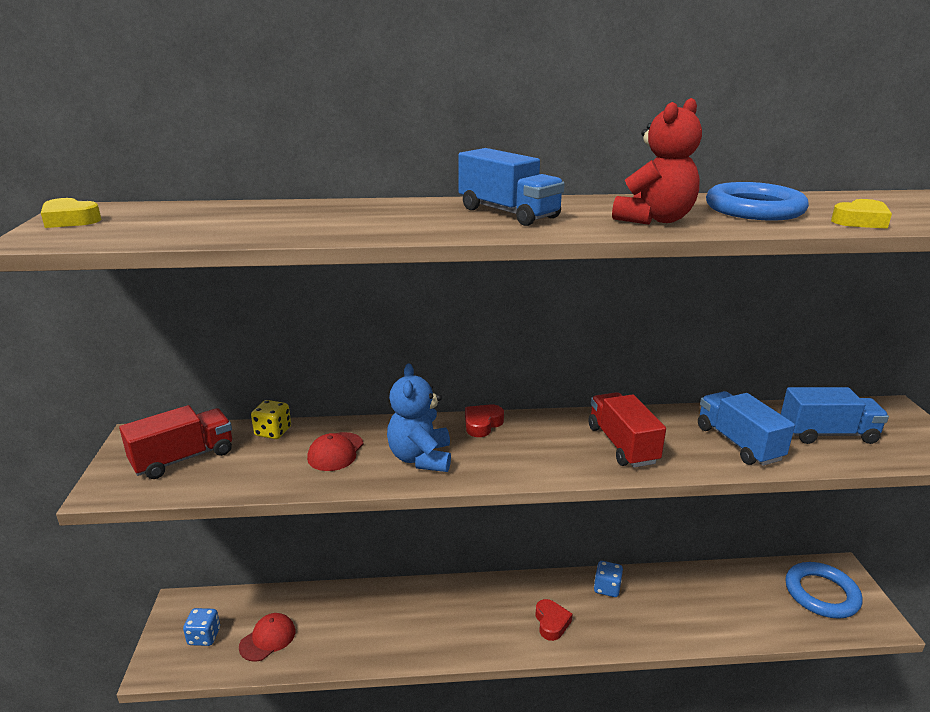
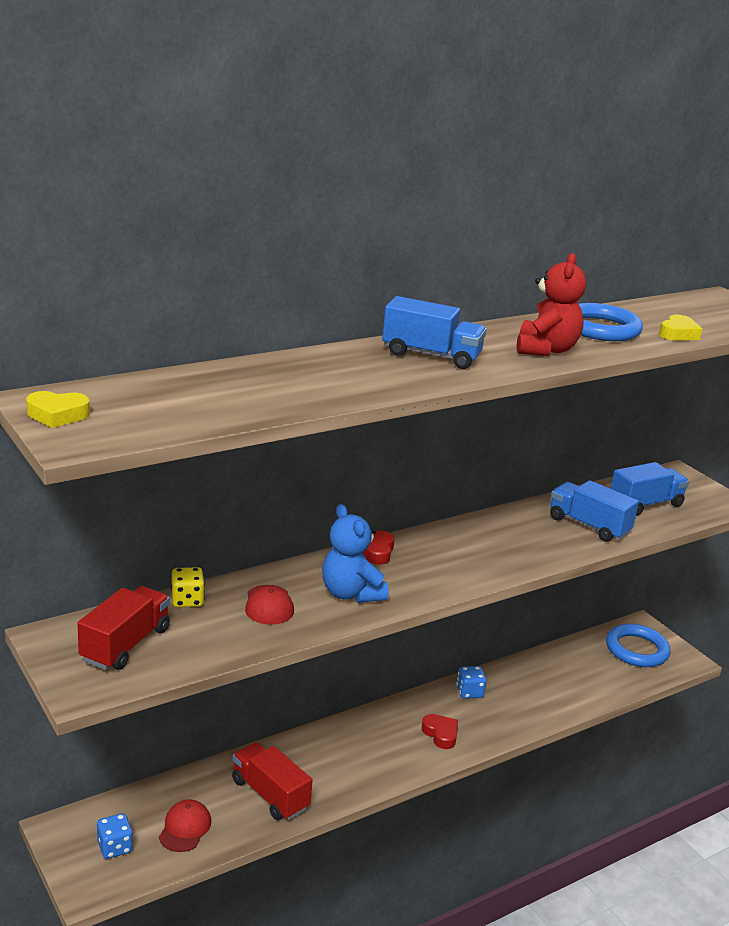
camera: 30 degrees left, 0 degrees up
red truck [588,392,666,468] -> red truck moved to [232,742,313,820]

